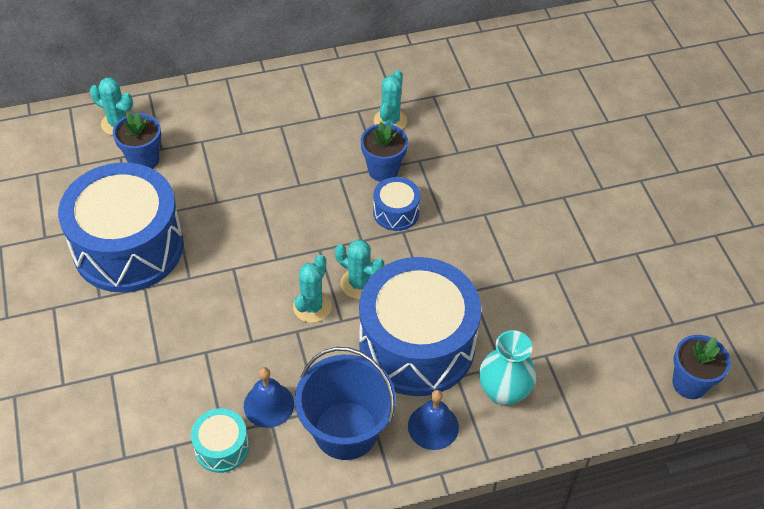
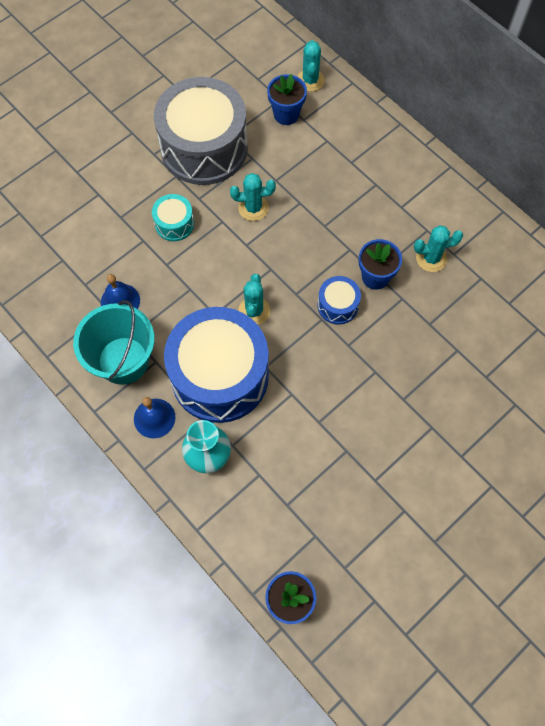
camera: 65 degrees right, 15 degrees up
blue drum [58,163,184,292] -> grey drum [154,77,248,185]
turquoise drum [191,408,249,473] -> turquoise drum moved to [152,194,194,241]
turquoise cactus [293,255,332,323] -> turquoise cactus moved to [230,173,276,221]
blue bucket [295,347,396,460] -> turquoise bucket [73,300,155,385]

